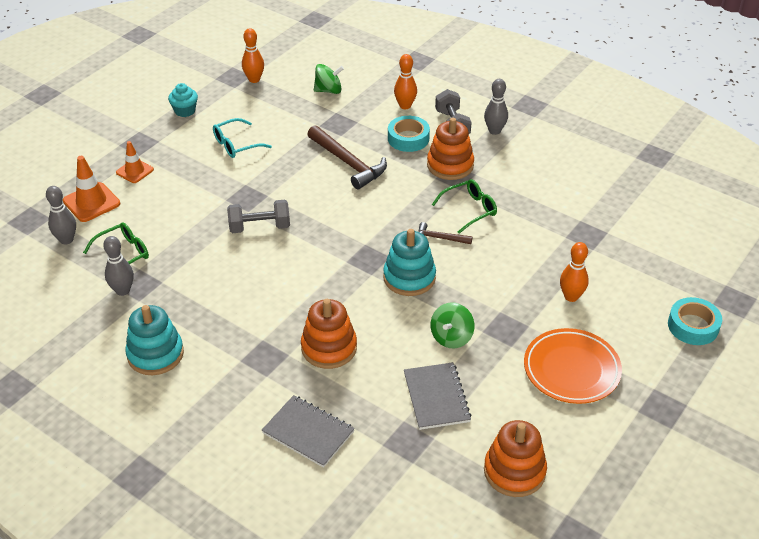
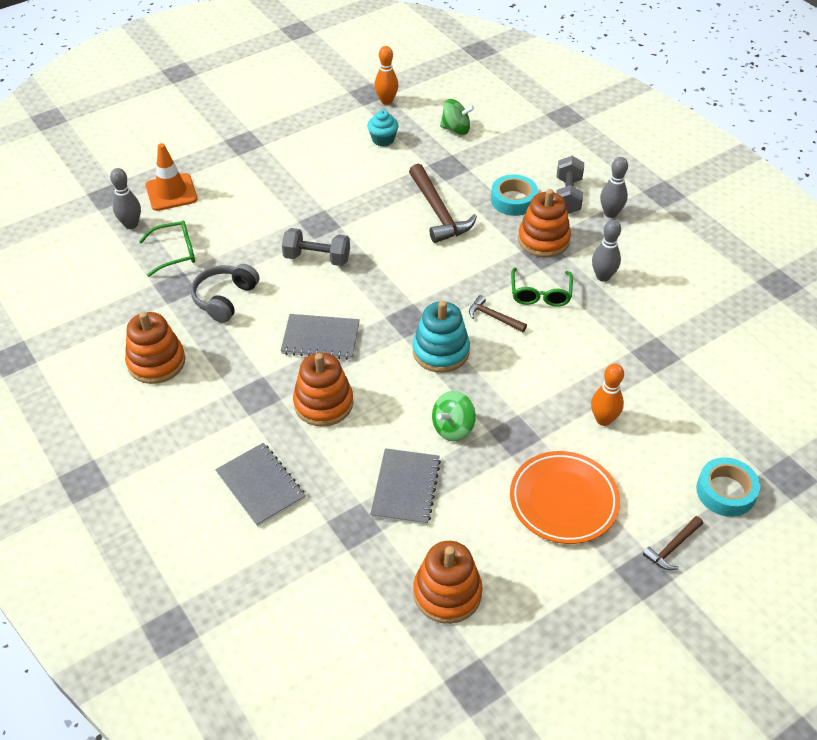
camera: 20 degrees right, 5 degrees up
grey bowling pin [103,236,134,296] -> grey bowling pin moved to [592,220,621,282]
orange traffic cone [116,141,154,183] -> none
turquoise stacking toy [125,305,184,375] -> orange stacking toy [125,312,185,384]
turquoise cupcake [168,83,198,117] -> turquoise cupcake moved to [367,110,399,147]
turquoise glasses [213,118,272,158] -> none
orange bowling pin [394,54,417,109] -> none
green glasses [432,179,497,234] -> green glasses turned 105 degrees clockwise [511,268,573,307]
none -> grey headphones [191,264,259,323]
none -> grey notebook [281,314,360,360]
none -> brown hammer [643,516,703,570]

